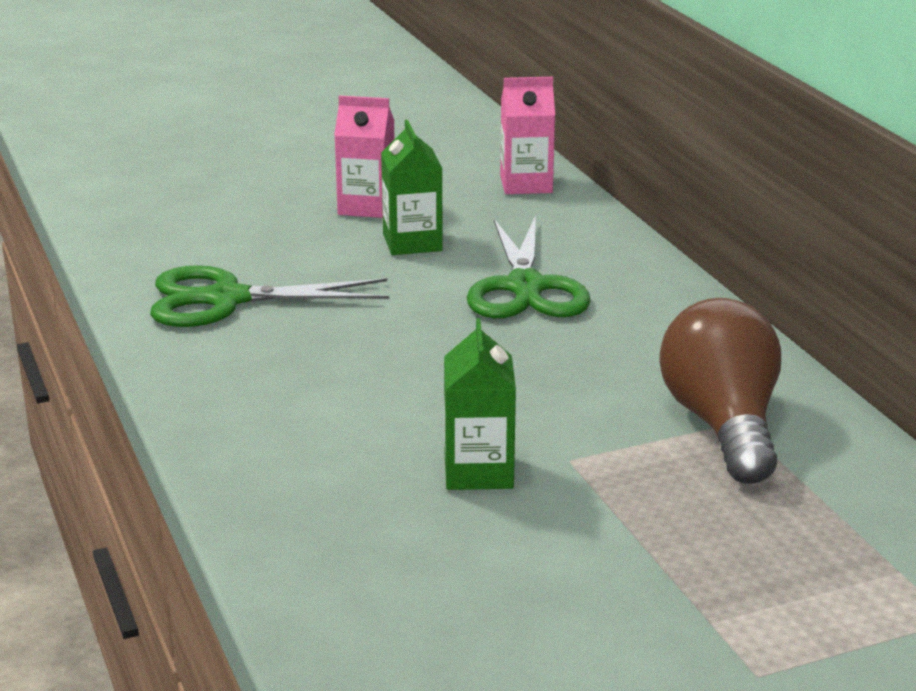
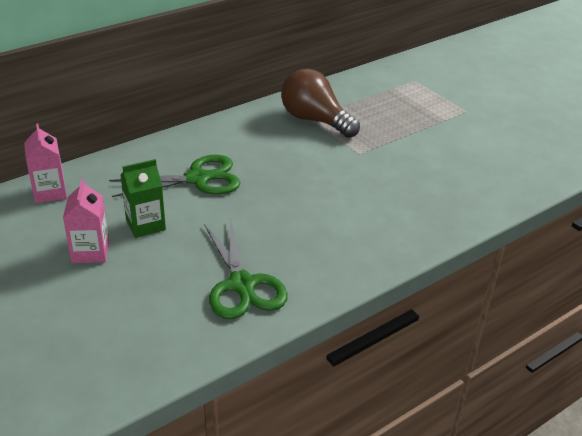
camera: 105 degrees left, 10 degrees up
green carton [444,318,516,490] -> none
brown light bulb [660,298,781,484] -> brown light bulb turned 60 degrees clockwise [281,68,360,138]

